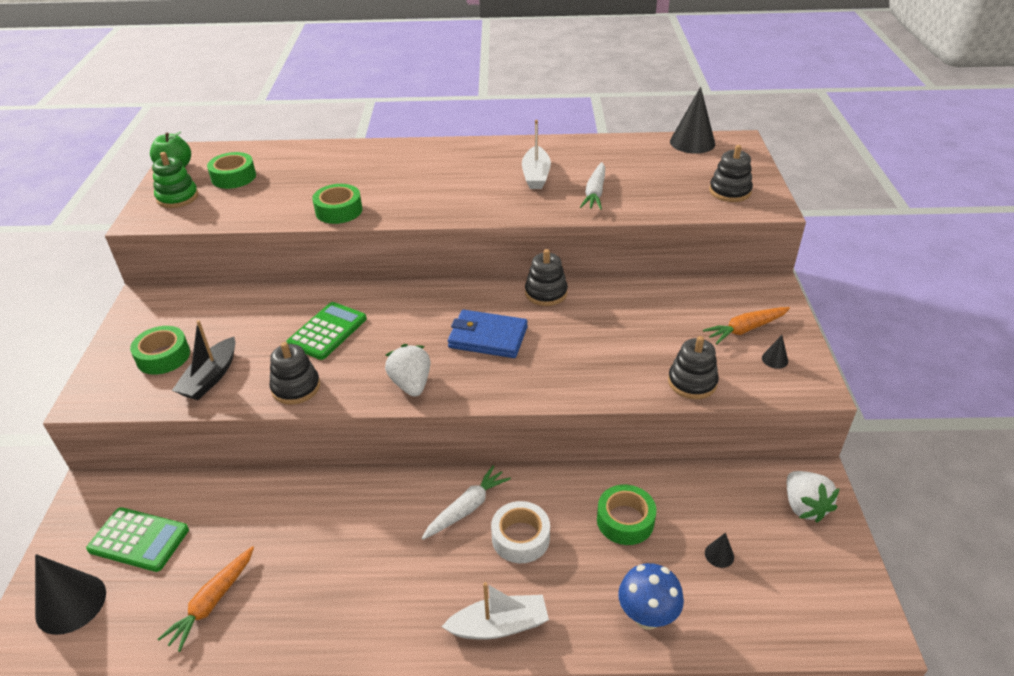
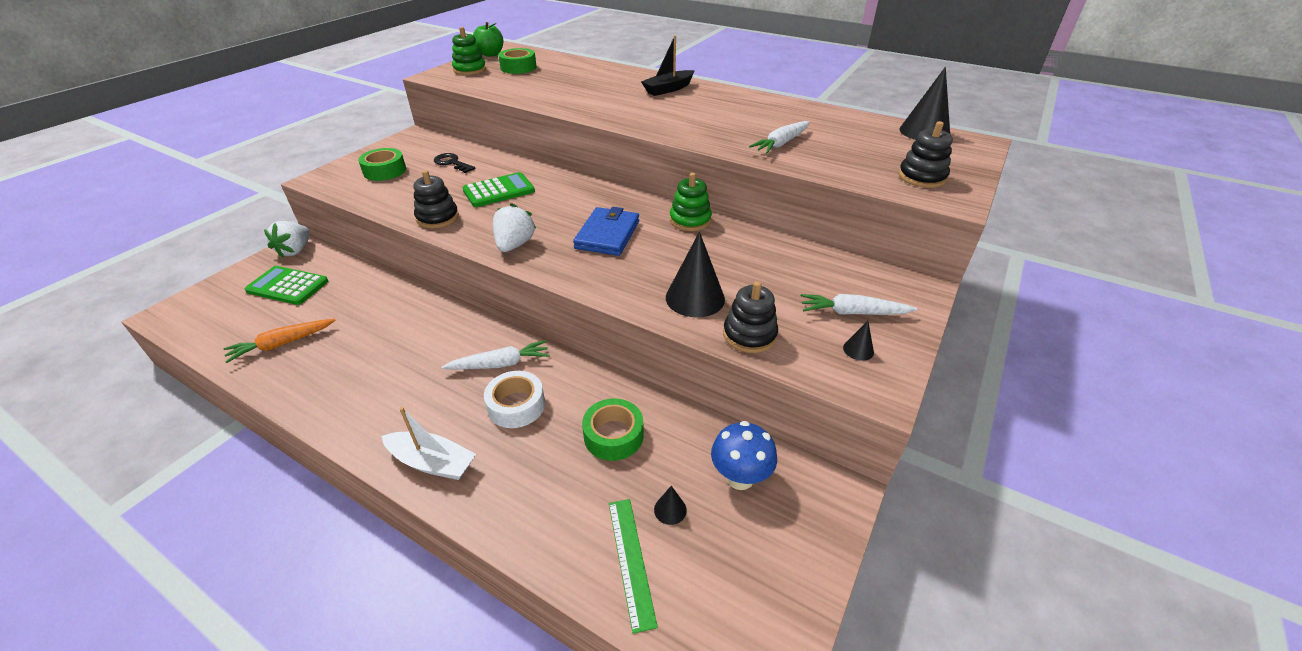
camera: 30 degrees right, 0 degrees up
black cone [35,554,106,635] -> black cone moved to [666,232,725,317]
green calculator [86,507,189,572] -> green calculator turned 150 degrees clockwise [245,266,328,305]
black boat [172,320,235,400] -> black boat moved to [641,35,695,96]
green tape [312,184,362,224] -> none
blue wallet [448,310,528,358] -> blue wallet turned 60 degrees clockwise [573,207,639,256]
white boat [522,120,551,189] -> none
black stacking toy [525,249,568,306] -> green stacking toy [670,173,712,231]
blue mushroom [618,563,684,630] -> blue mushroom moved to [711,421,777,490]
orange carrot [703,307,790,344] -> white carrot [800,294,917,315]
white strawberry [787,471,840,523] -> white strawberry moved to [264,221,310,258]
none -> black key [434,153,476,173]
none -> green ruler [609,499,658,634]

